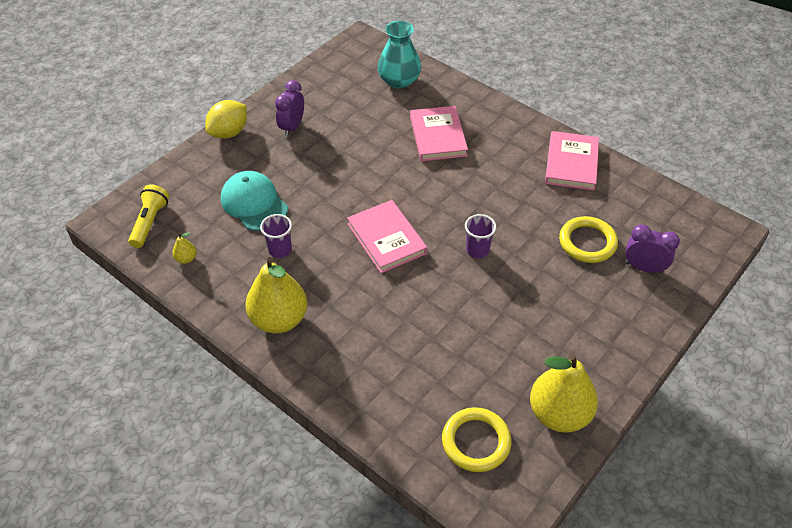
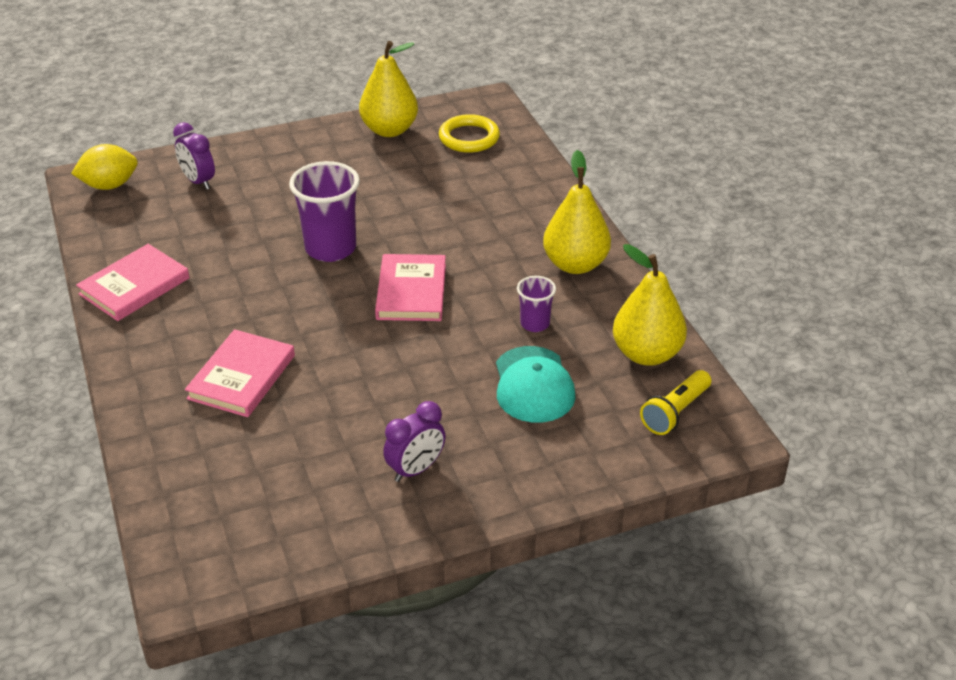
camera: 150 degrees left, 10 degrees down
yellow pear [172,232,196,264] -> yellow pear [613,244,687,366], size x2.43
yellow lemon [206,100,247,139] -> yellow lemon moved to [71,144,138,190]
turquoise vase [378,21,421,89] -> none
purple cup [465,214,496,258] -> purple cup [289,161,360,262], size x1.87
yellow ring [559,216,618,263] -> none

